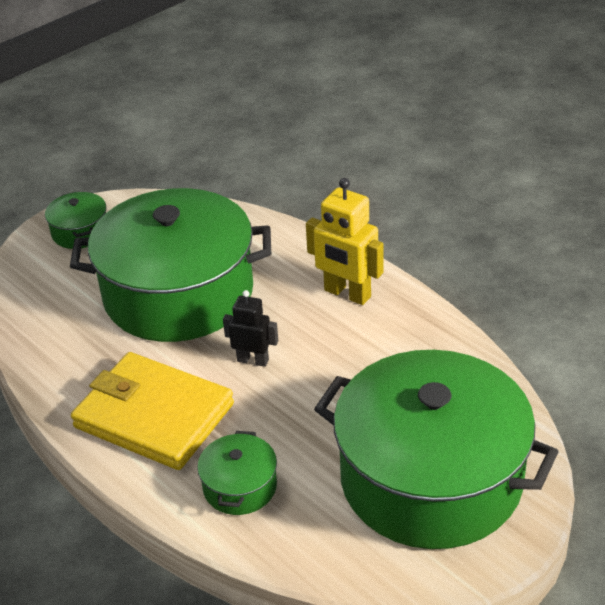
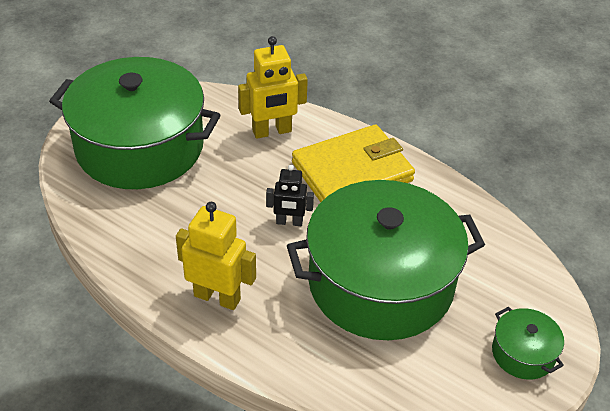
camera: 165 degrees right, 5 degrees up
yellow wallet [71,352,234,470] -> yellow wallet turned 45 degrees counterclockwise [292,125,415,202]
green pot [197,431,277,515] -> yellow robot [238,36,308,139]

